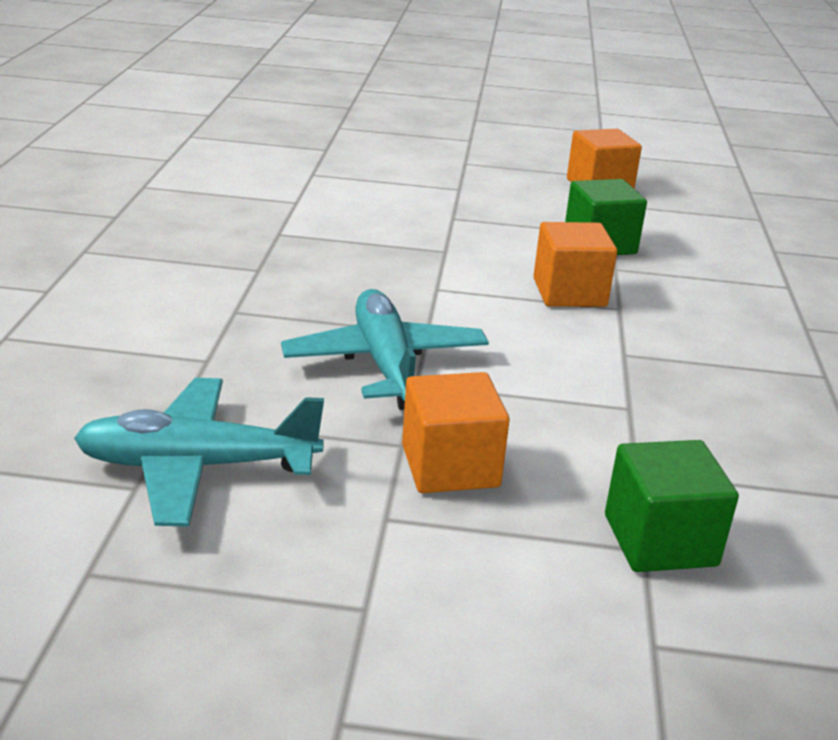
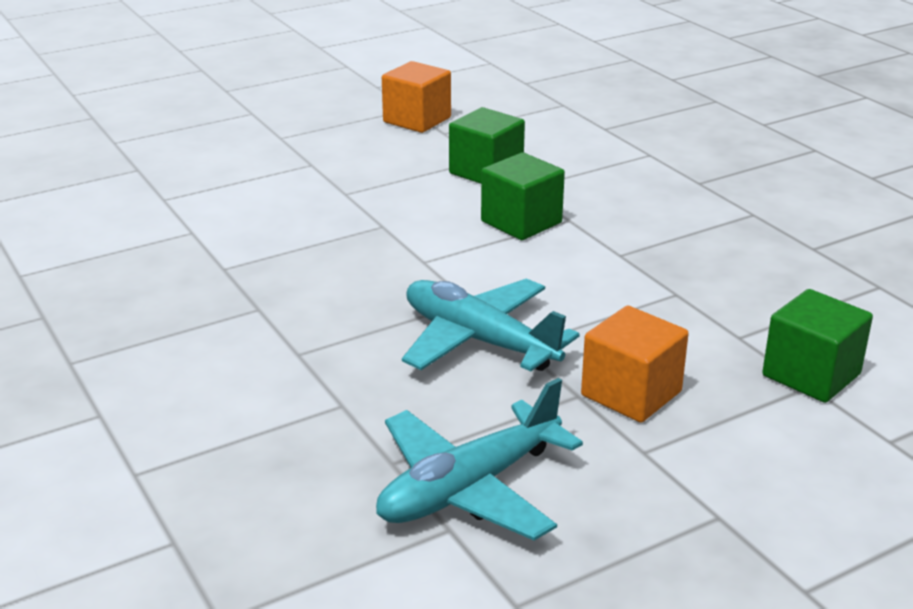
camera: 35 degrees left, 0 degrees up
orange cube [533,222,617,307] -> green cube [481,152,565,240]

